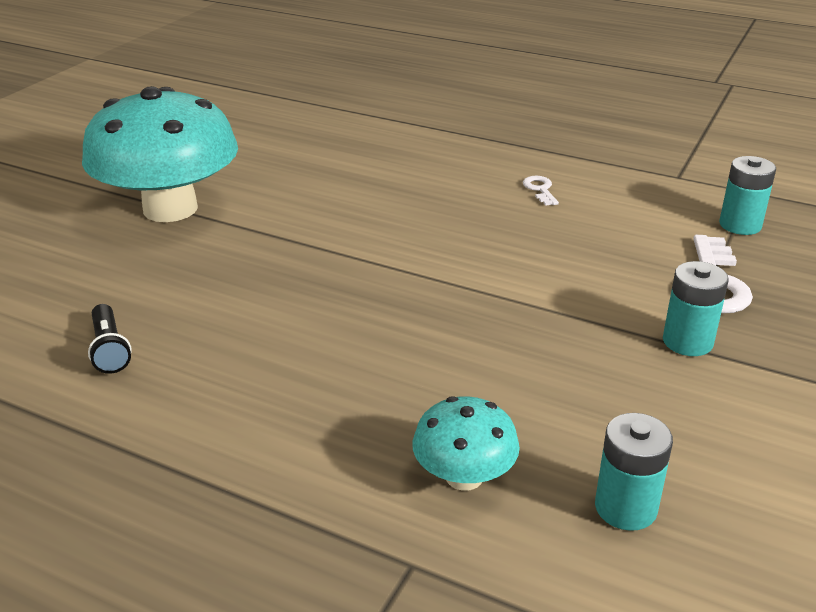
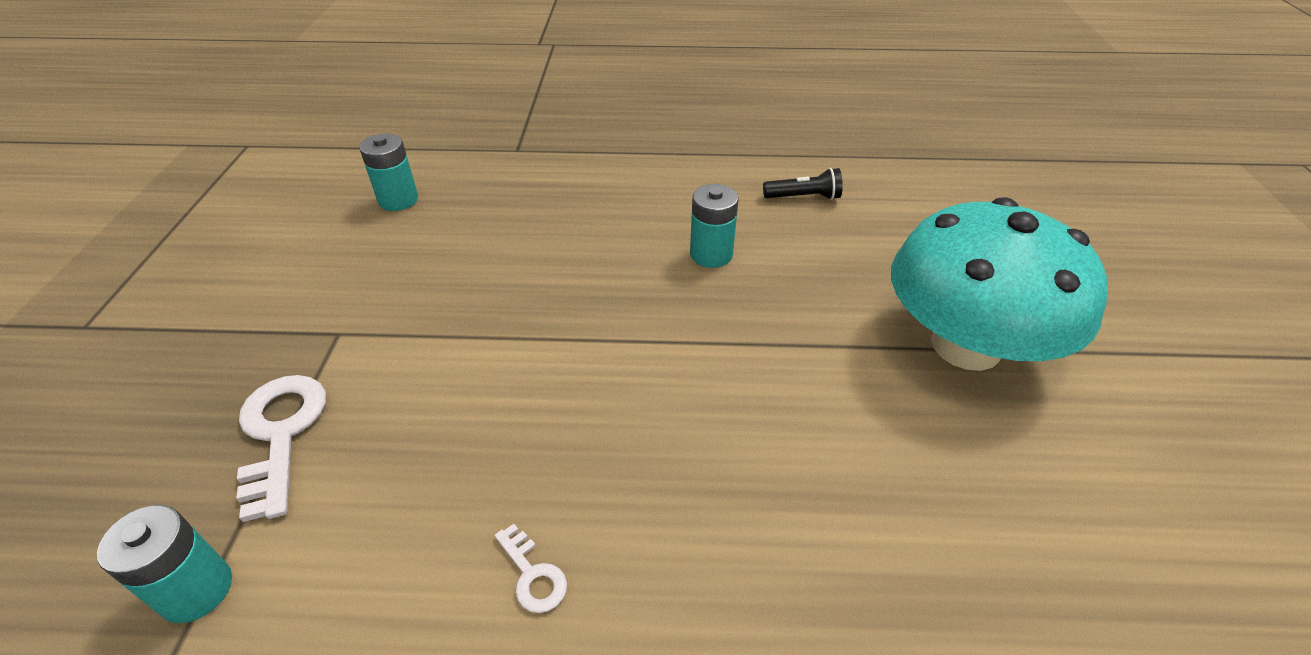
camera: 155 degrees right, 10 degrees up
black flashlight [88,304,132,374] -> black flashlight turned 135 degrees clockwise [763,168,843,200]
turquoise mushroom [412,396,520,491] -> none
turquoise battery [663,261,729,356] -> turquoise battery moved to [690,184,739,268]

